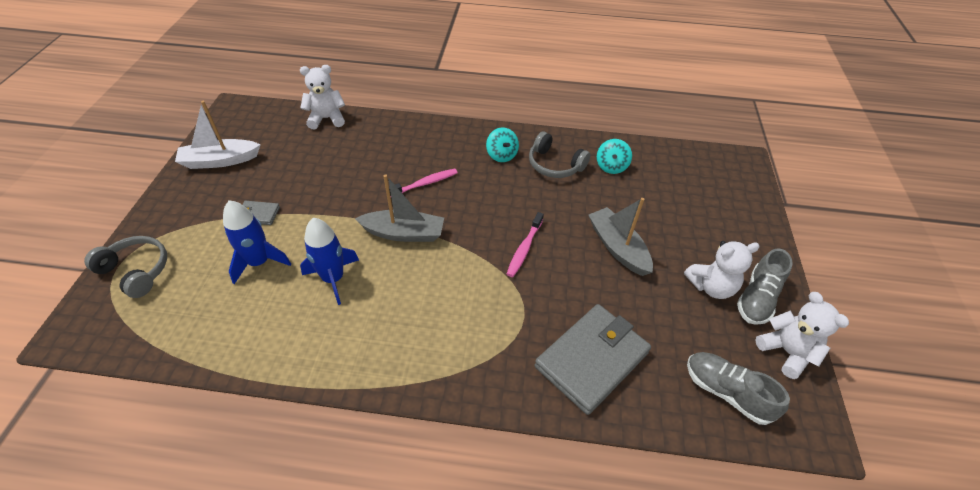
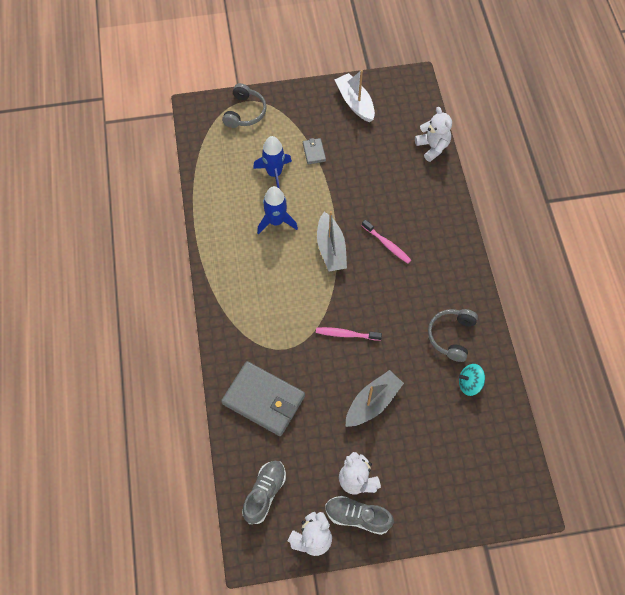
camera: 75 degrees right, 15 degrees up
turquoise spinning top [486,127,519,162] -> none

